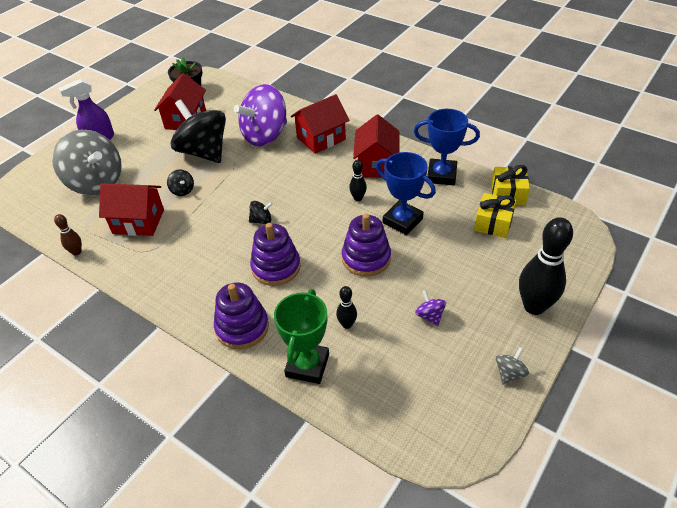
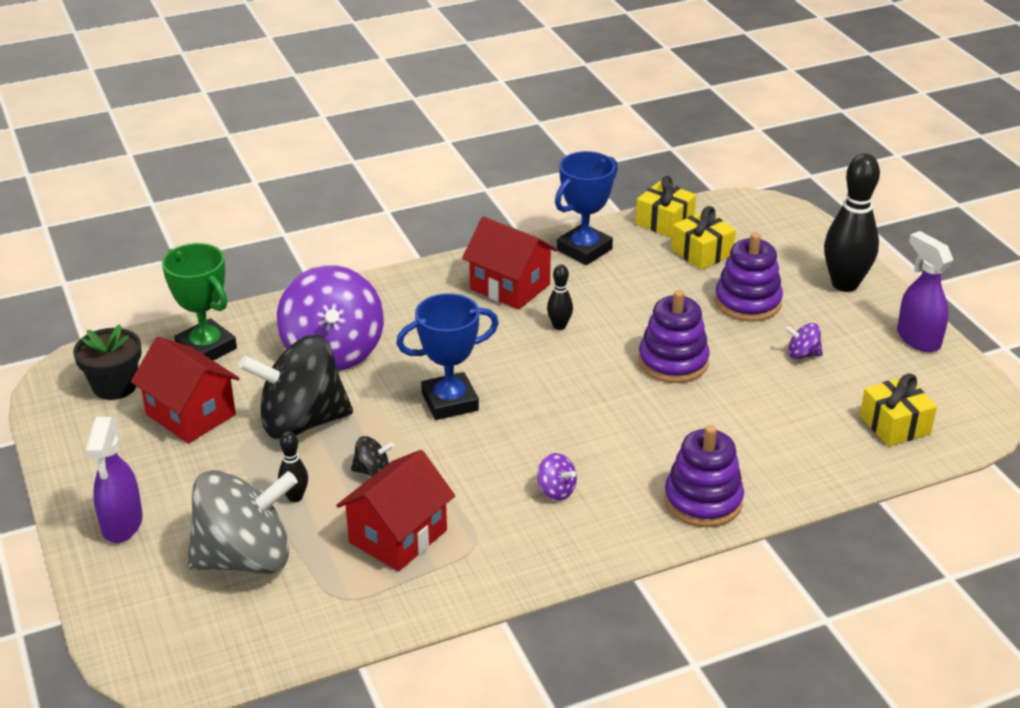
camera: 60 degrees left, 10 degrees down
brown bowling pin [54,214,82,256] -> none
black spinning top [249,201,273,224] -> none
purple stacking toy [250,223,301,286] -> purple stacking toy moved to [715,232,783,322]
green trophy [274,289,329,384] -> green trophy moved to [162,243,237,360]
red house [291,94,349,154] -> none
black bowling pin [336,286,357,329] -> black bowling pin moved to [278,431,308,502]
blue trophy [376,152,436,235] -> blue trophy moved to [396,293,499,420]
grey spinning top [496,347,529,385] -> purple spray bottle [897,231,953,352]
none -> purple spinning top [537,453,577,500]
none -> yellow gift [860,374,937,446]

